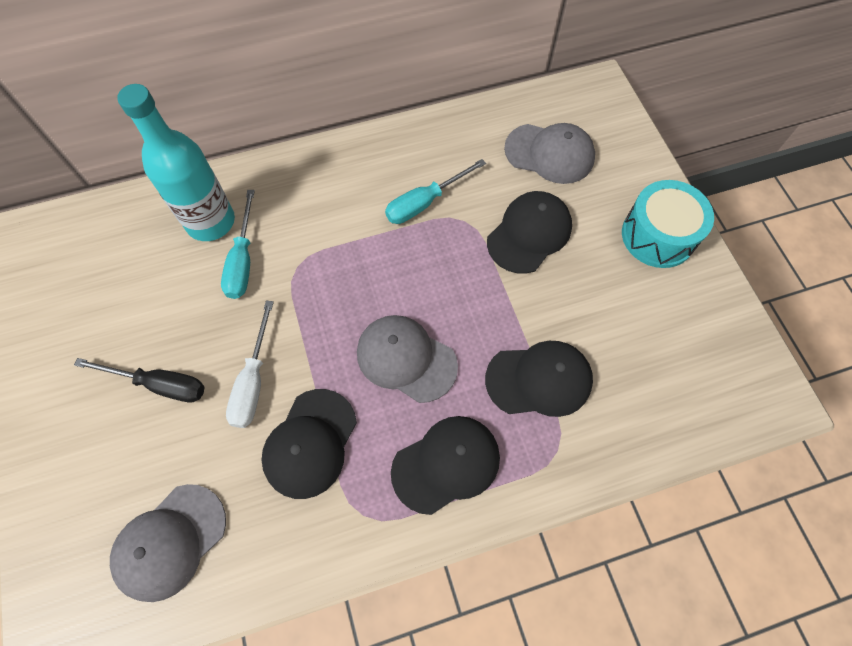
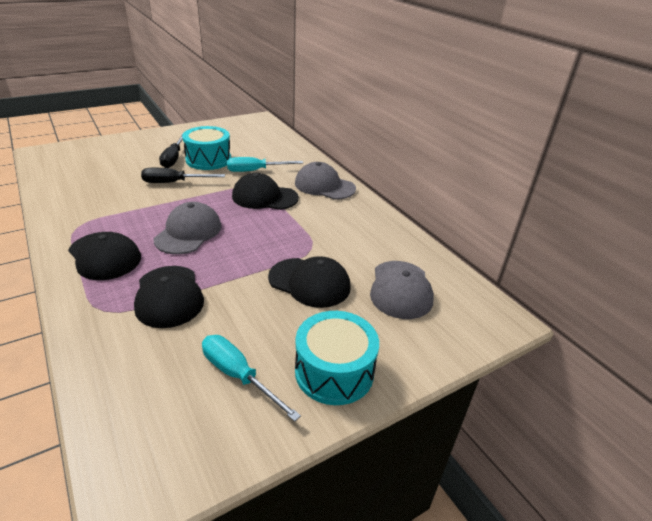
camera: 75 degrees right, 30 degrees down
grey cap [110,484,226,602] -> grey cap moved to [295,162,356,199]
turquoise bottle [117,84,235,241] -> none
white screwdriver [226,301,274,428] -> black screwdriver [141,168,225,183]
black cap [262,389,357,499] -> black cap moved to [232,173,299,210]
turquoise screwdriver [385,159,486,224] -> turquoise screwdriver moved to [202,335,301,422]
none -> turquoise drum [182,126,231,170]

